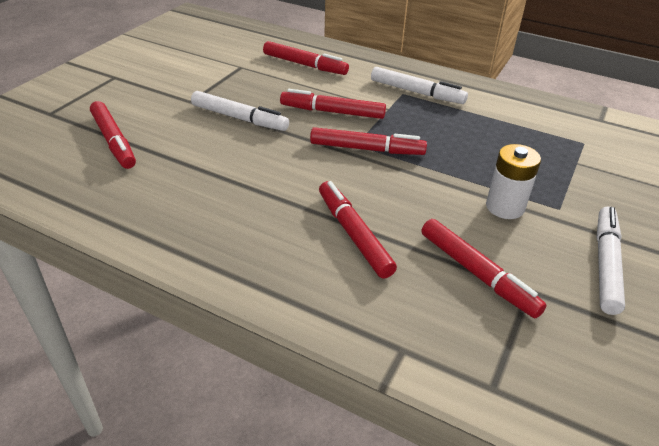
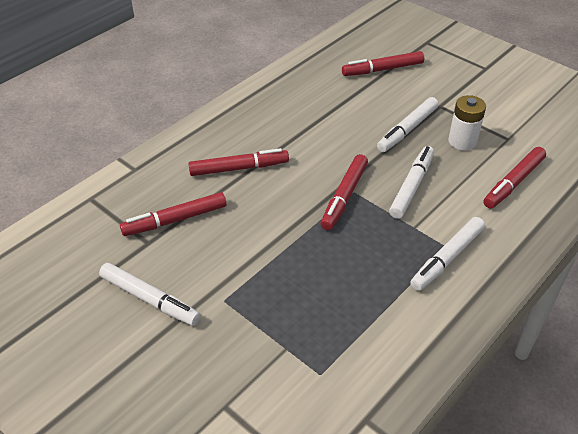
camera: 105 degrees right, 5 degrees up
red marker [280,89,386,119] -> white marker [389,146,434,219]
white battery [486,144,541,219] -> white battery moved to [448,95,486,151]

